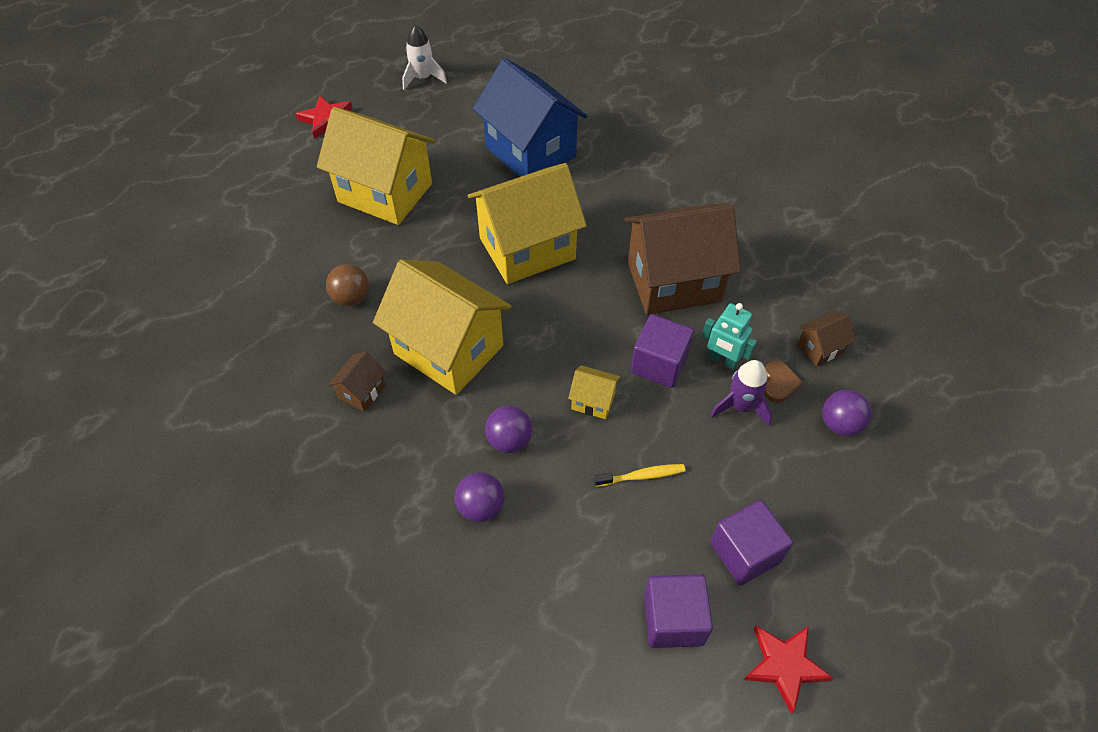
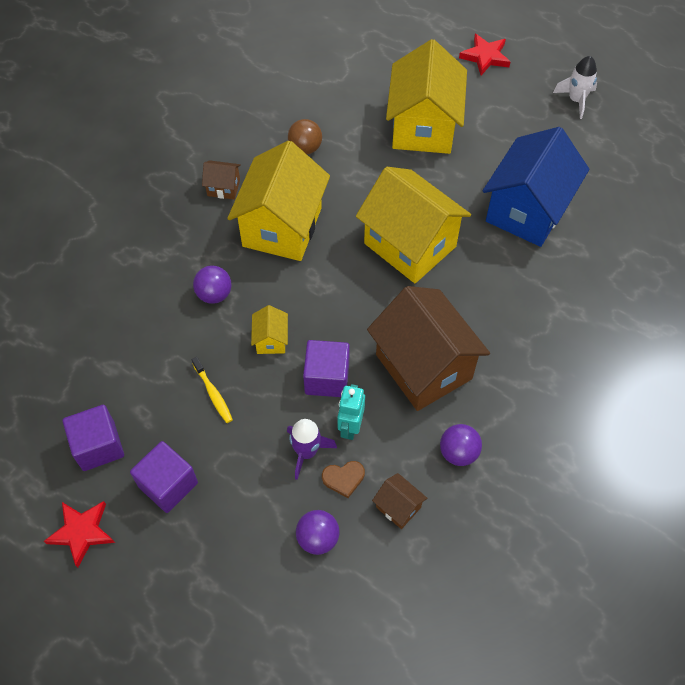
camera: 70 degrees right, 5 degrees up
purple ball [455,472,505,522] -> purple ball moved to [440,424,482,466]

